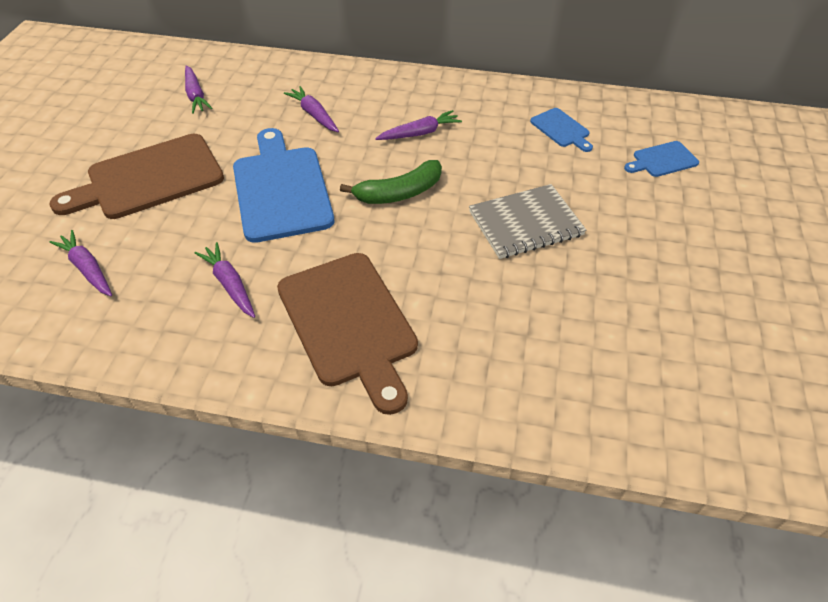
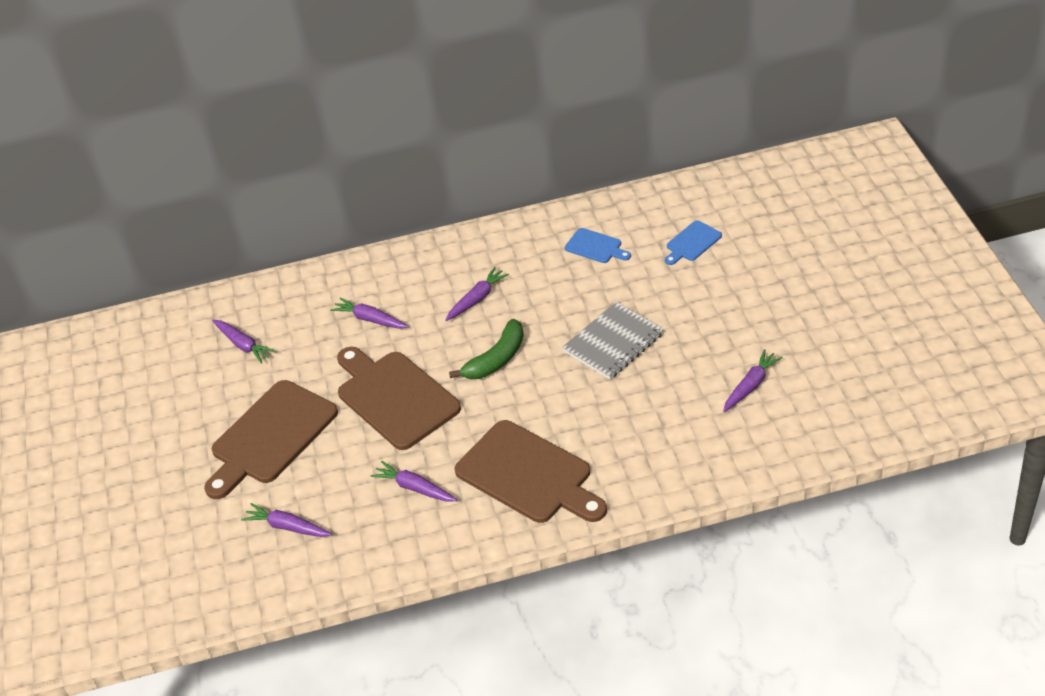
camera: 20 degrees left, 5 degrees down
blue cutting board [233,128,334,243] -> brown cutting board [337,347,461,450]
none -> purple carrot [723,349,783,412]

